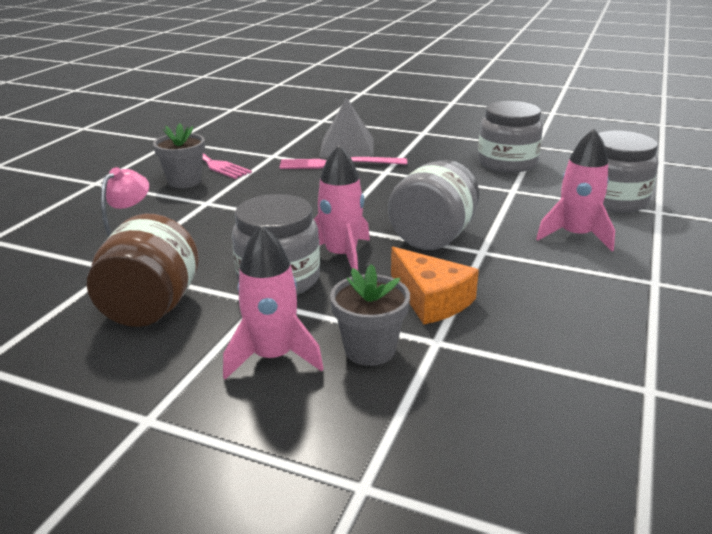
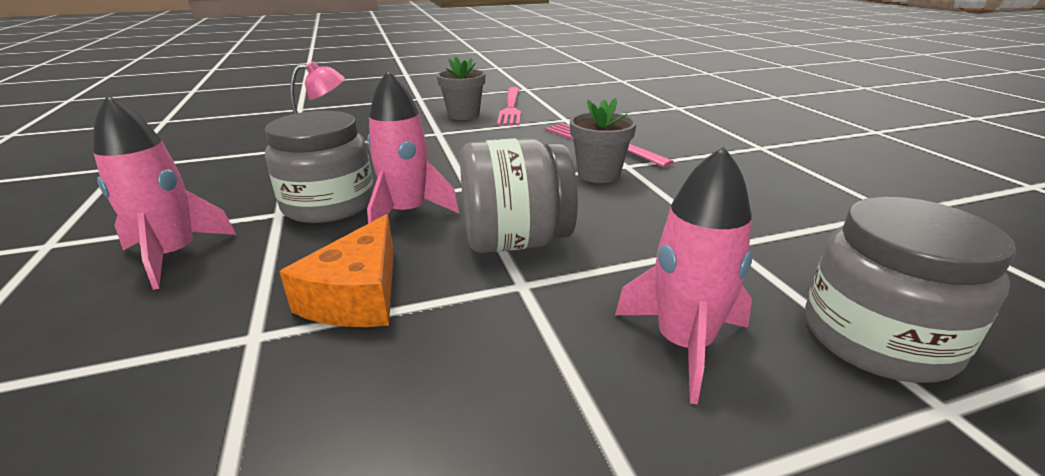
camera: 50 degrees right, 0 degrees up
brown jar [87,214,199,327] -> none
grey pyramid [319,97,374,157] -> none
grey flower pot [330,264,410,366] -> grey flower pot moved to [570,98,637,183]
grey jar [478,101,543,173] -> none

